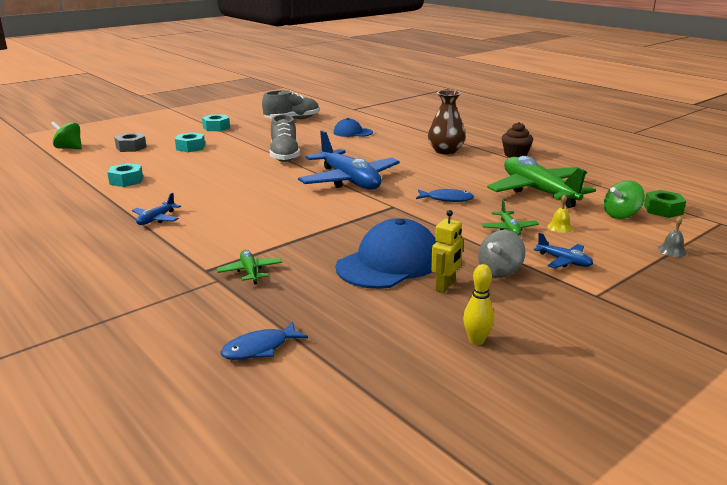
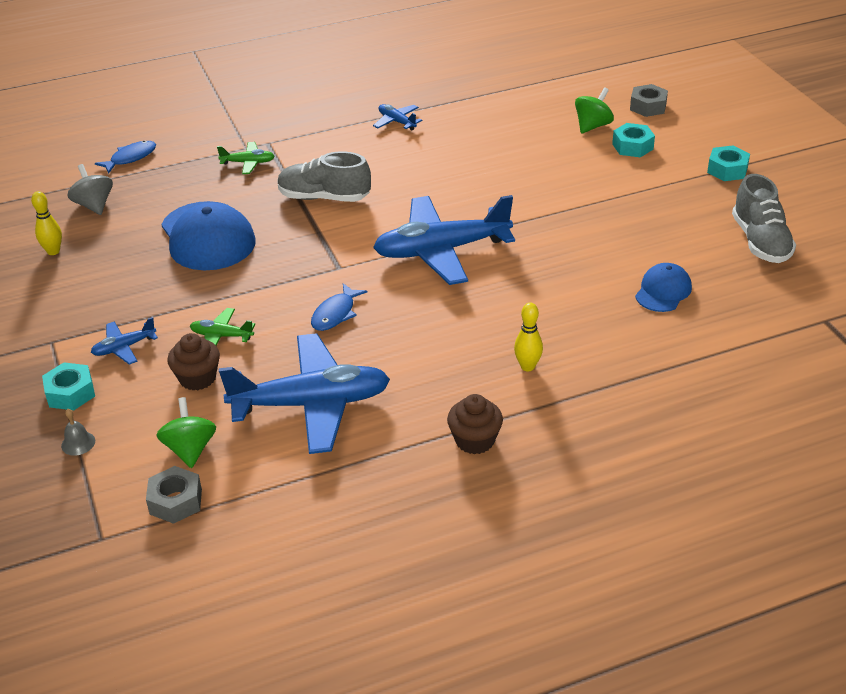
camera: 110 degrees right, 15 degrees up
green spinning top [51,121,82,149] -> green spinning top moved to [575,87,614,134]
turquoise nut [107,163,143,187] -> turquoise nut moved to [42,362,95,410]
blue fish [220,321,308,360] -> blue fish turned 60 degrees clockwise [95,140,156,174]
grey shoe [270,114,300,162] -> grey shoe moved to [277,151,371,202]
brown vase [428,90,466,154] -> yellow bowling pin [514,303,543,371]
yellow robot [431,210,463,293] -> none
grey spinning top [478,230,525,278] -> grey spinning top moved to [67,164,113,215]
green plane [487,156,596,208] -> blue plane [219,333,390,454]
yellow bell [547,195,573,233] -> brown cupcake [167,333,220,391]
green nut [644,190,686,218] -> grey nut [146,466,202,524]

